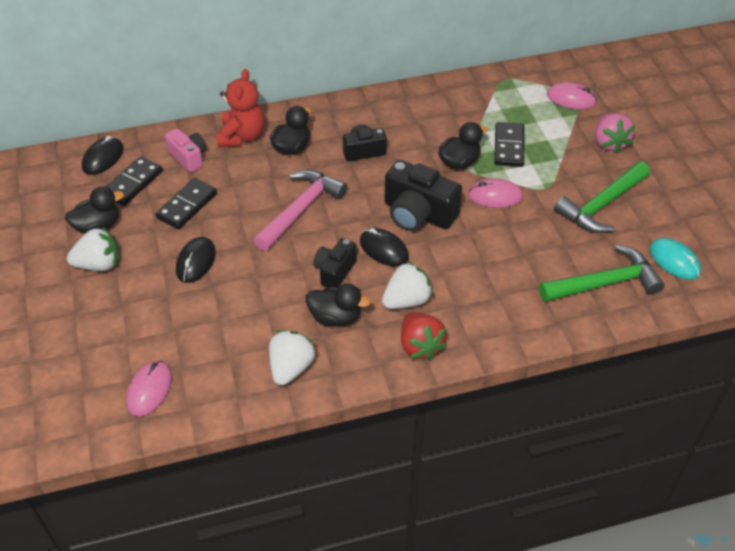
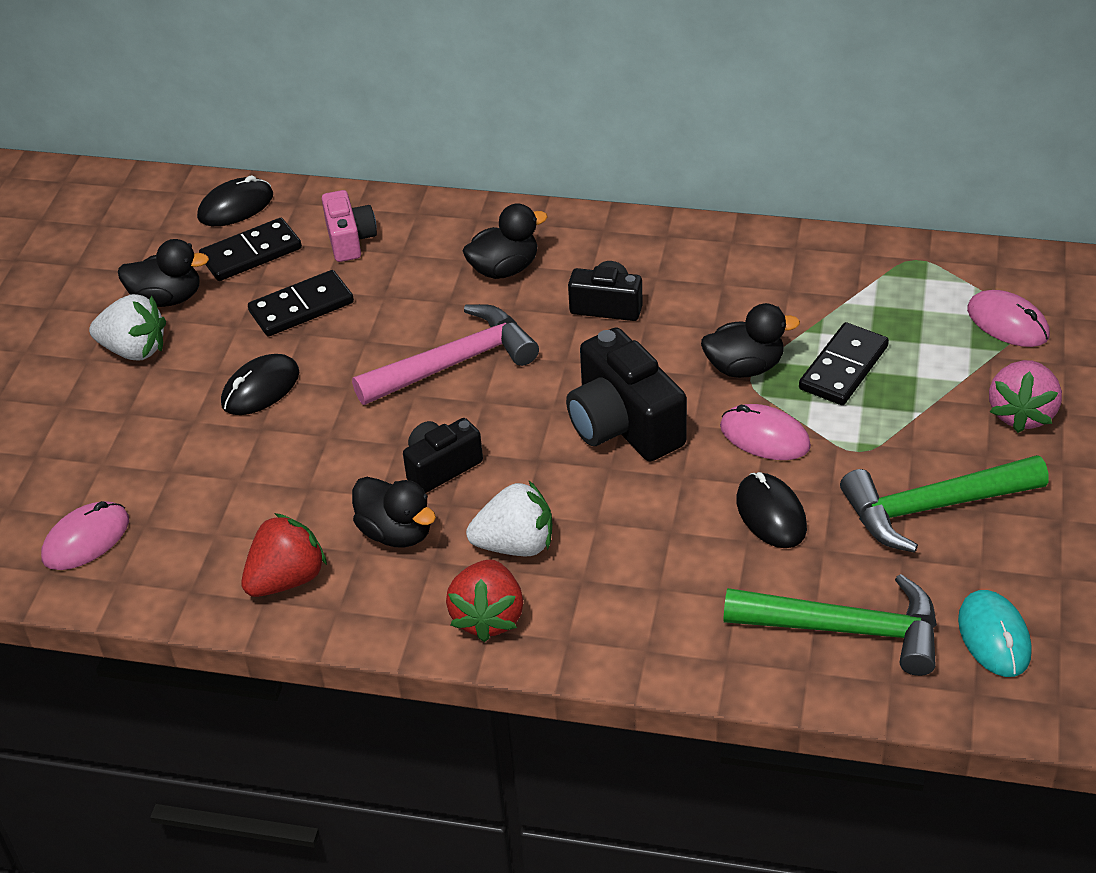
camera: 30 degrees right, 5 degrees down
red teddy bear [216,69,265,147] -> none
white strawberry [269,330,316,385] -> red strawberry [241,513,327,597]
black mouse [360,228,409,267] -> black mouse moved to [736,472,807,548]

